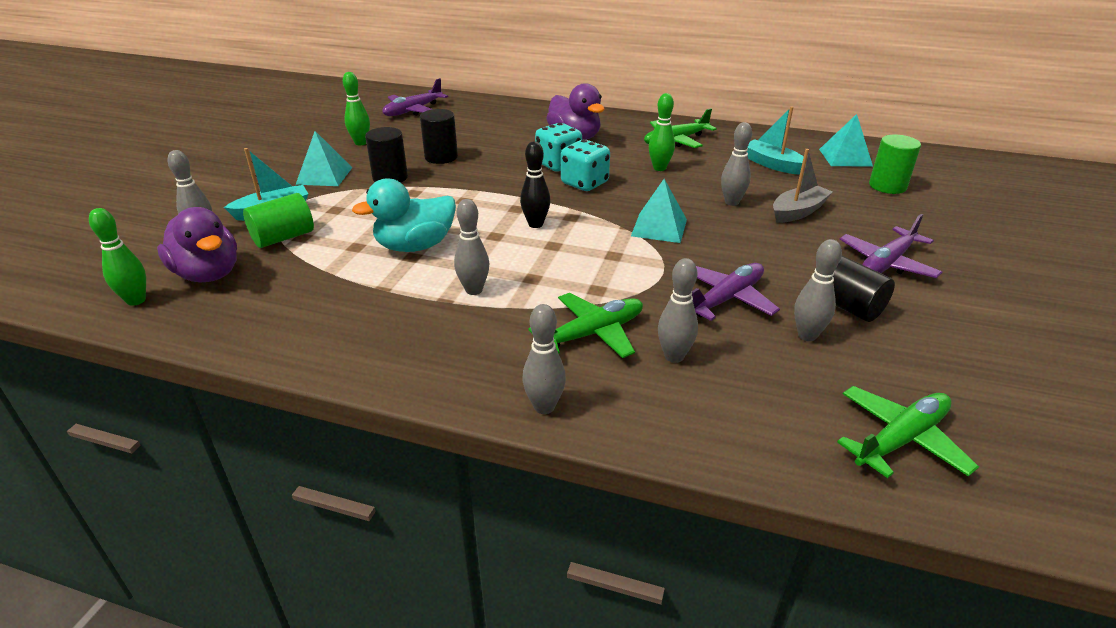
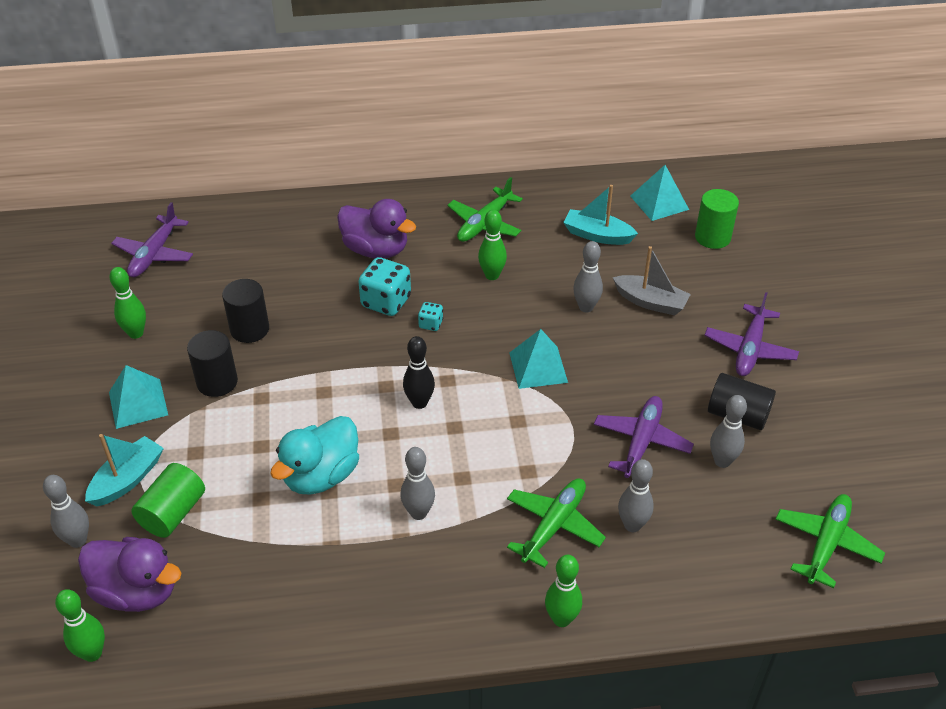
camera: 25 degrees left, 10 degrees up
grey bowling pin [522,304,566,414] -> green bowling pin [545,555,582,627]
turquoise dice [561,140,610,191] -> turquoise dice [418,302,443,331], size x0.51
grey boat [773,149,833,223] -> grey boat turned 90 degrees clockwise [613,246,691,316]

